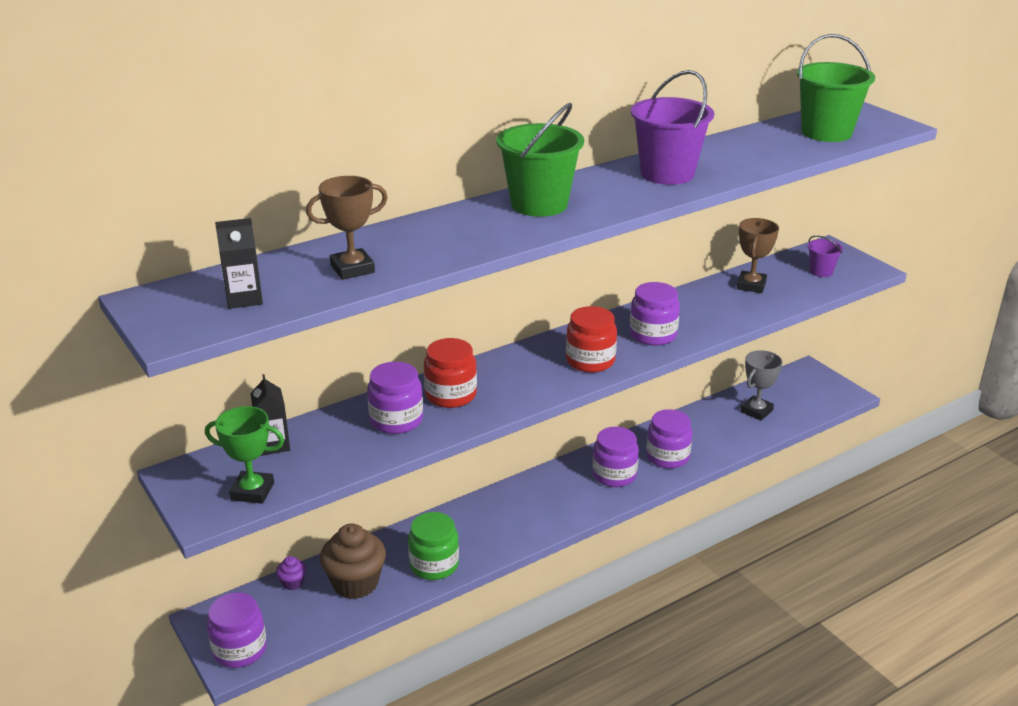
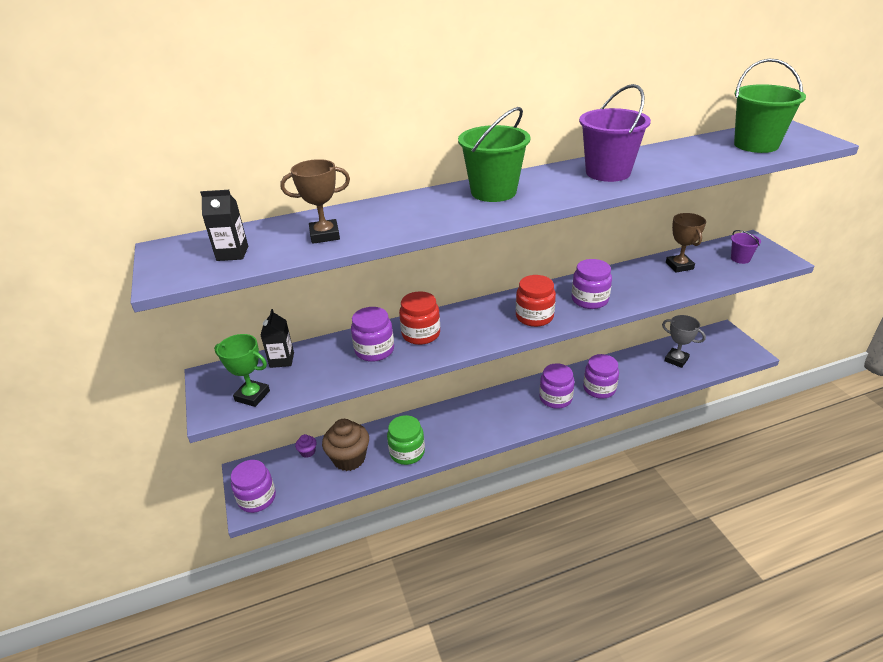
camera: 15 degrees right, 5 degrees up
brown trophy [737,218,779,293] -> brown trophy turned 45 degrees counterclockwise [666,213,706,272]
grey trophy [741,350,783,421] -> grey trophy turned 75 degrees clockwise [662,315,706,368]

